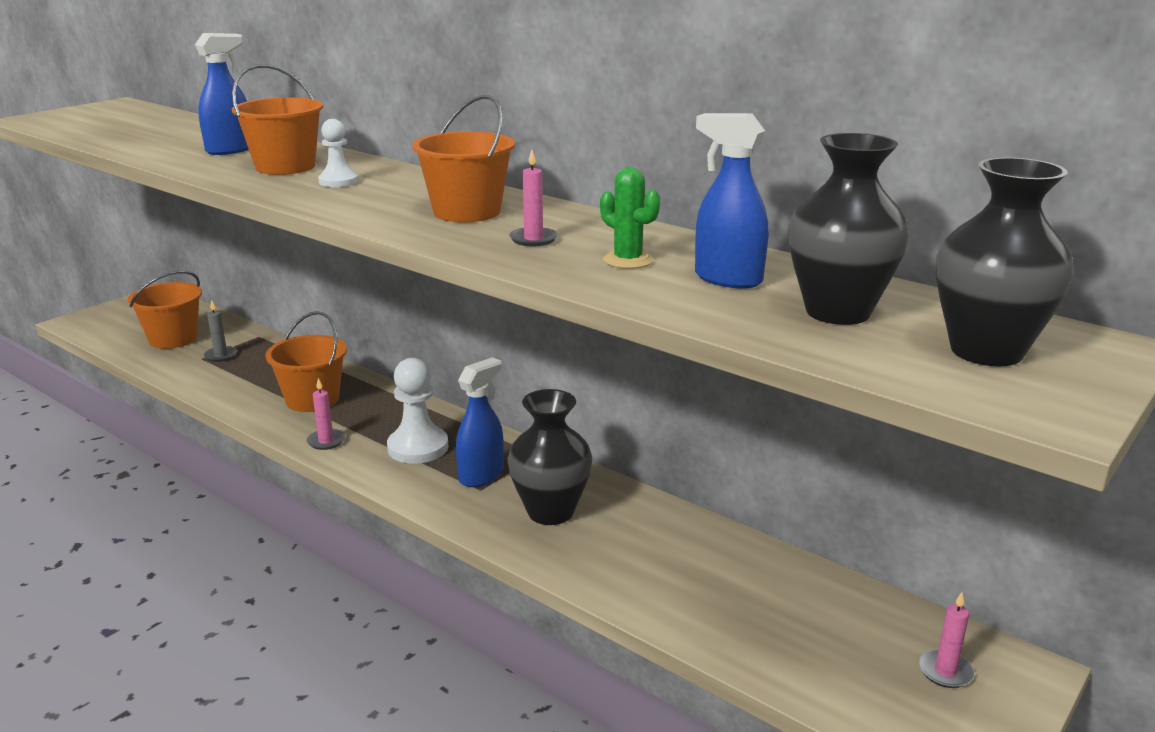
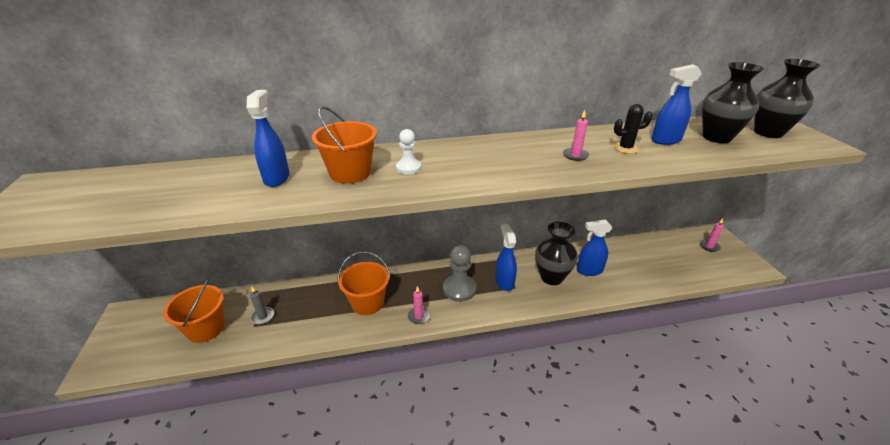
camera: 50 degrees left, 10 degrees up
white pawn [387,358,449,464] -> grey pawn [443,245,476,302]
orange bucket [412,95,515,222] -> none
green cactus [600,167,660,269] -> black cactus [613,104,653,154]
none -> blue spray bottle [577,219,613,276]

